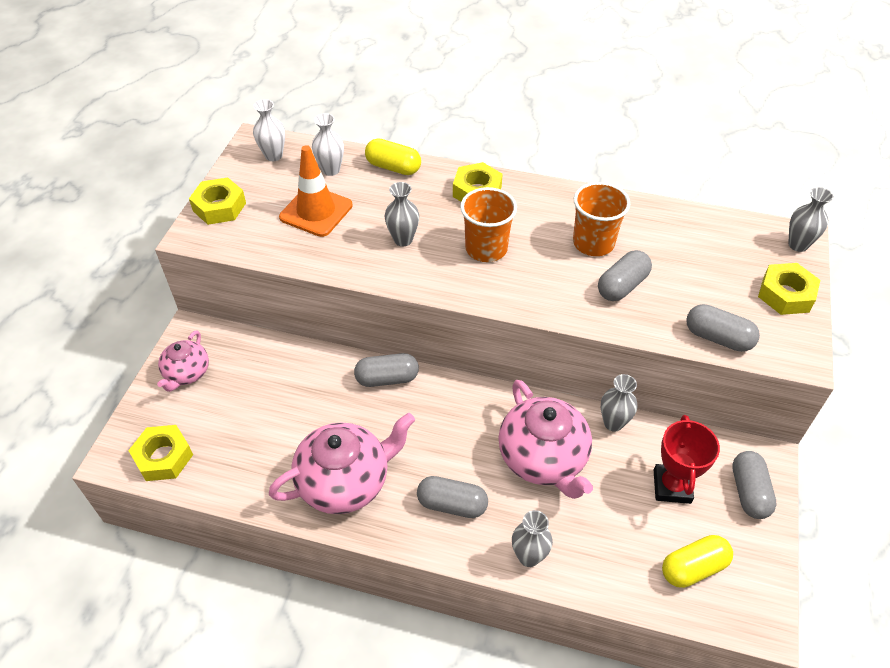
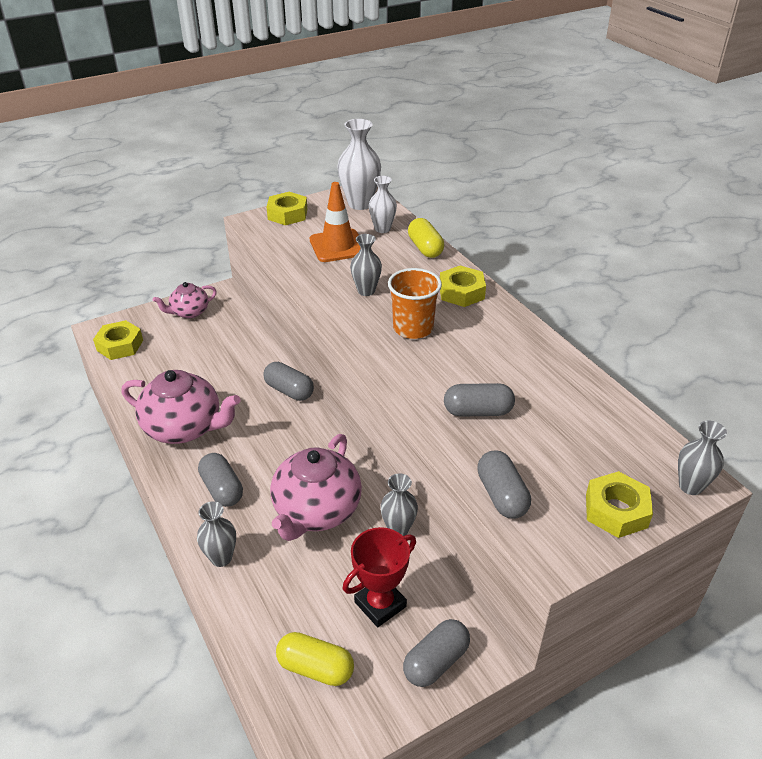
camera: 45 degrees right, 10 degrees down
white vase [253,99,285,161] -> white vase [337,119,381,210], size x1.61
orange cup [573,182,630,256] -> none

